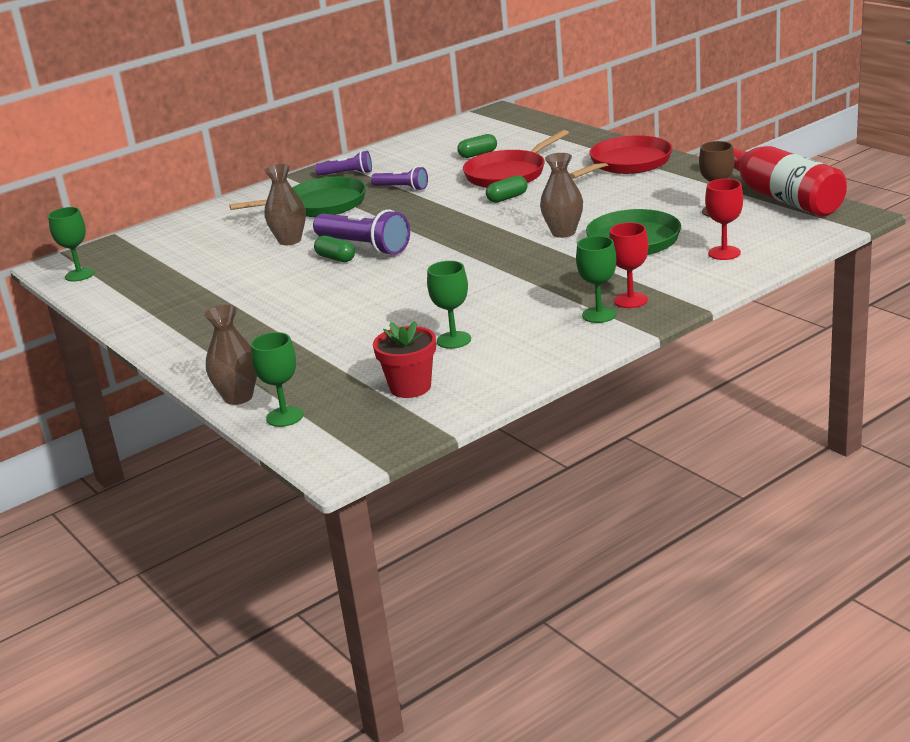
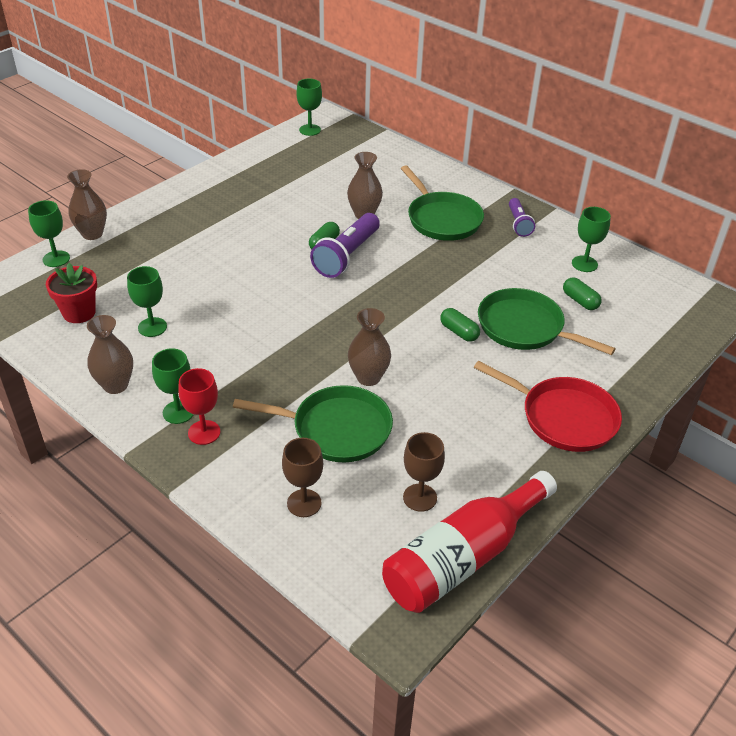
camera: 75 degrees right, 15 degrees up
purple flashlight [371,166,428,191] -> none
red pan [463,130,569,188] -> green pan [478,288,616,355]
red goblet [705,179,743,260] -> brown goblet [282,438,323,517]
none -> brown vase [87,315,133,394]
none -> green goblet [572,207,611,272]

